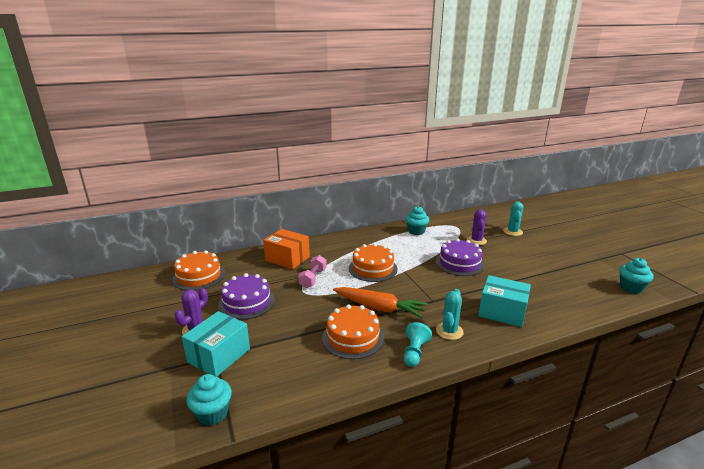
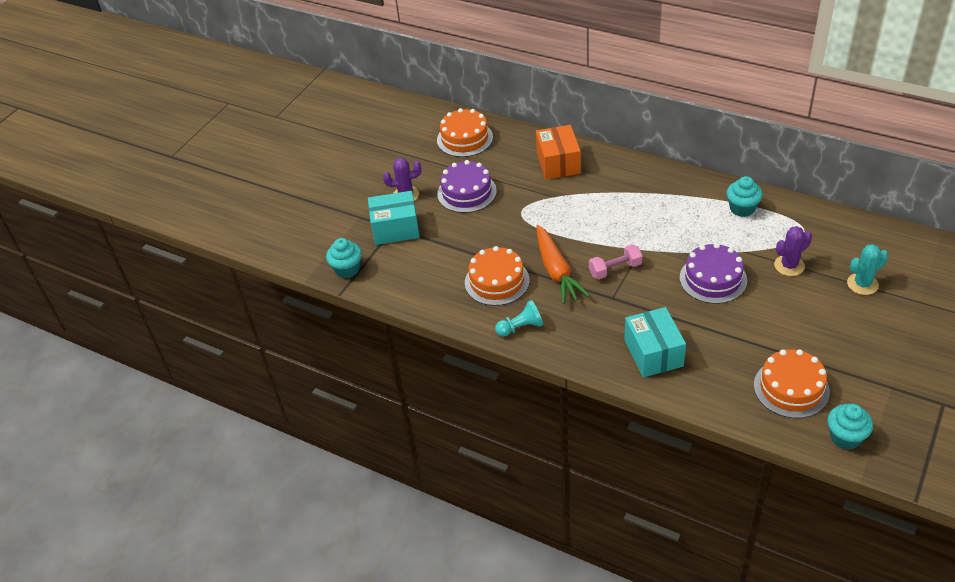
camera: 55 degrees right, 20 degrees up
pink dumbbell [298,255,327,288] -> pink dumbbell moved to [589,244,642,279]
orange cake [349,243,398,282] -> orange cake moved to [754,349,830,418]
turquoise cactus [436,289,464,340] -> none

